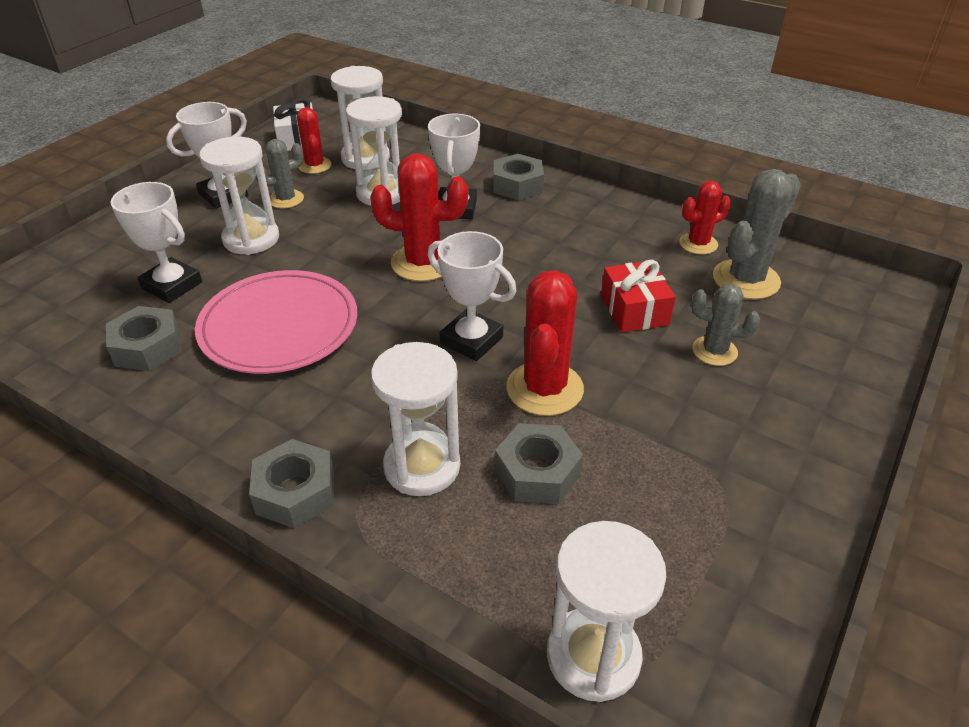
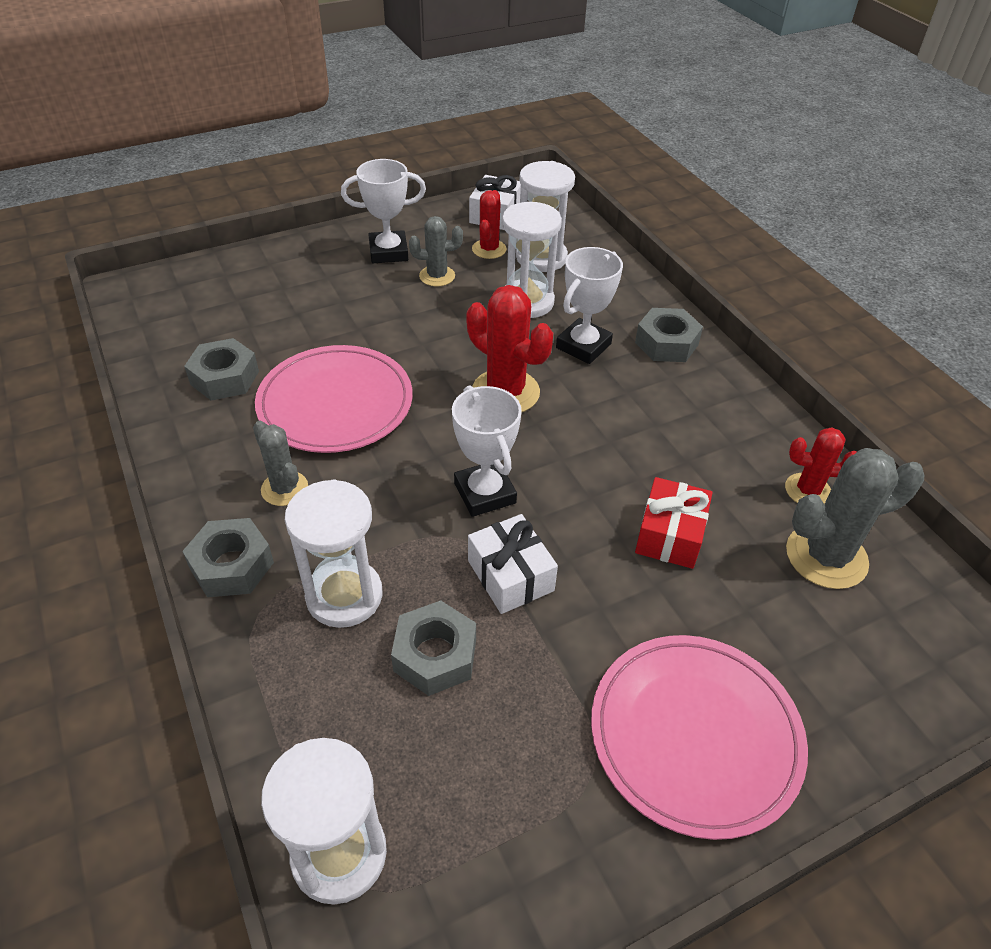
camera: 30 degrees right, 5 degrees up
white trophy [111,182,202,303] -> none
white hourglass [199,137,279,255] -> none
red cactus [506,270,584,416] -> white gift [468,514,558,614]
grey cactus [691,284,760,366] -> grey cactus moved to [253,421,308,506]
none -> pink plate [591,635,808,840]

